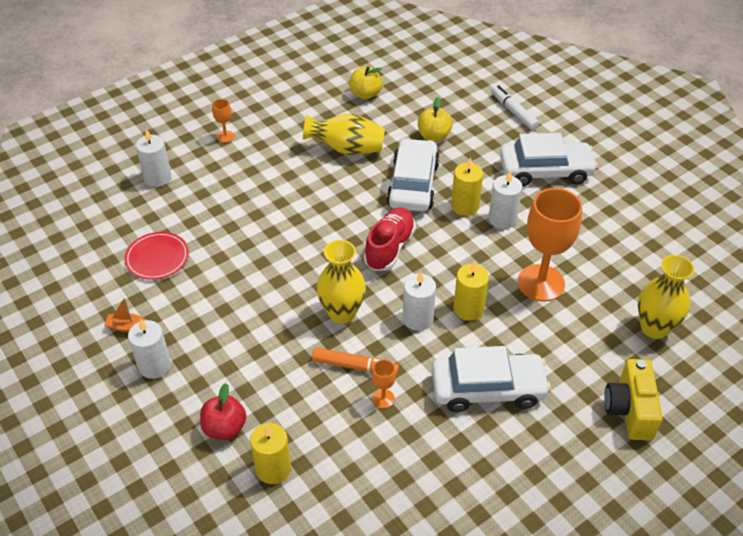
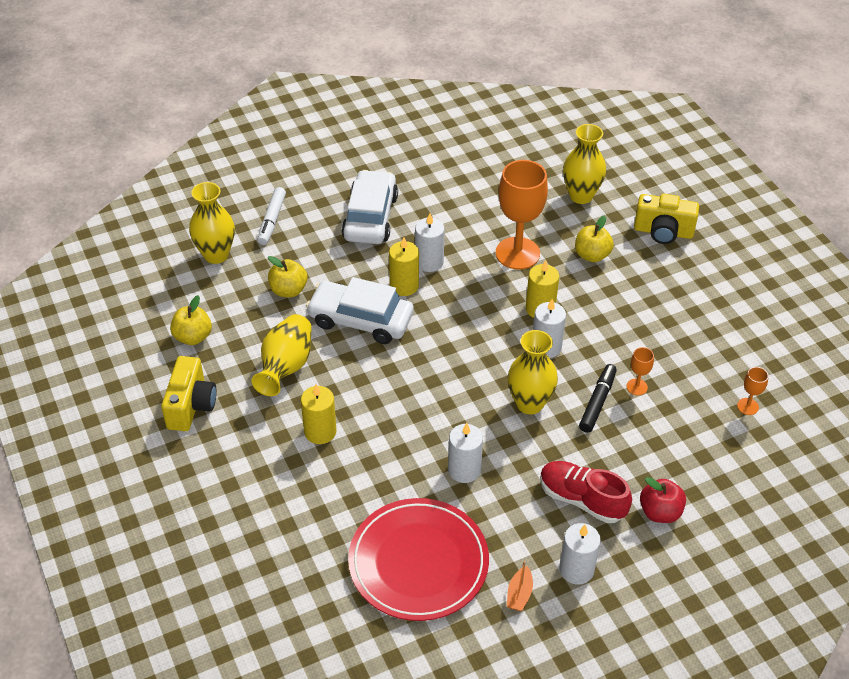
camera: 80 degrees left, 0 degrees up
red plate [124,232,189,280] -> red plate [348,498,489,621], size x1.85
white candle [136,129,171,187] -> white candle moved to [448,423,483,483]
orange goblet [212,99,234,143] -> orange goblet moved to [737,367,769,415]
yellow candle [250,423,291,484] -> yellow candle moved to [301,384,337,444]
orange marker [312,348,399,375] -> black marker [579,364,617,433]
red shoe [364,207,416,271] -> red shoe moved to [540,461,632,523]
white car [432,346,551,412] -> none
white marker [491,85,540,130] -> white marker turned 60 degrees counterclockwise [257,187,286,245]
none -> yellow camera [161,356,217,431]
none -> yellow vase [189,182,235,264]
none -> yellow apple [575,215,614,262]

